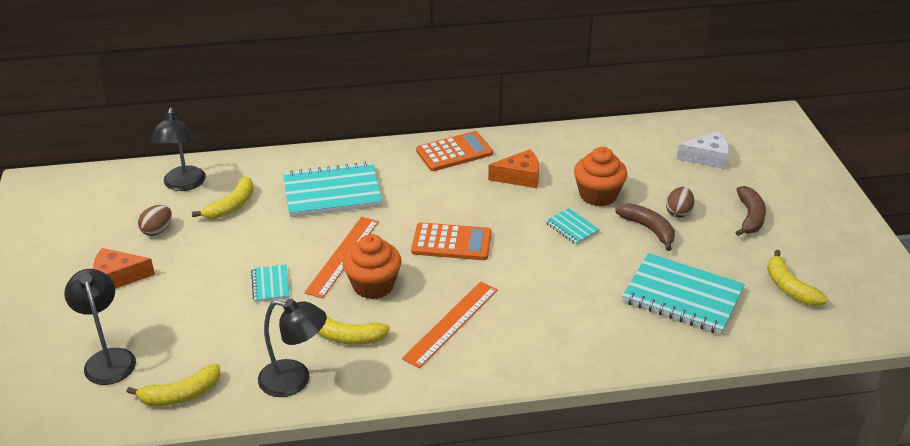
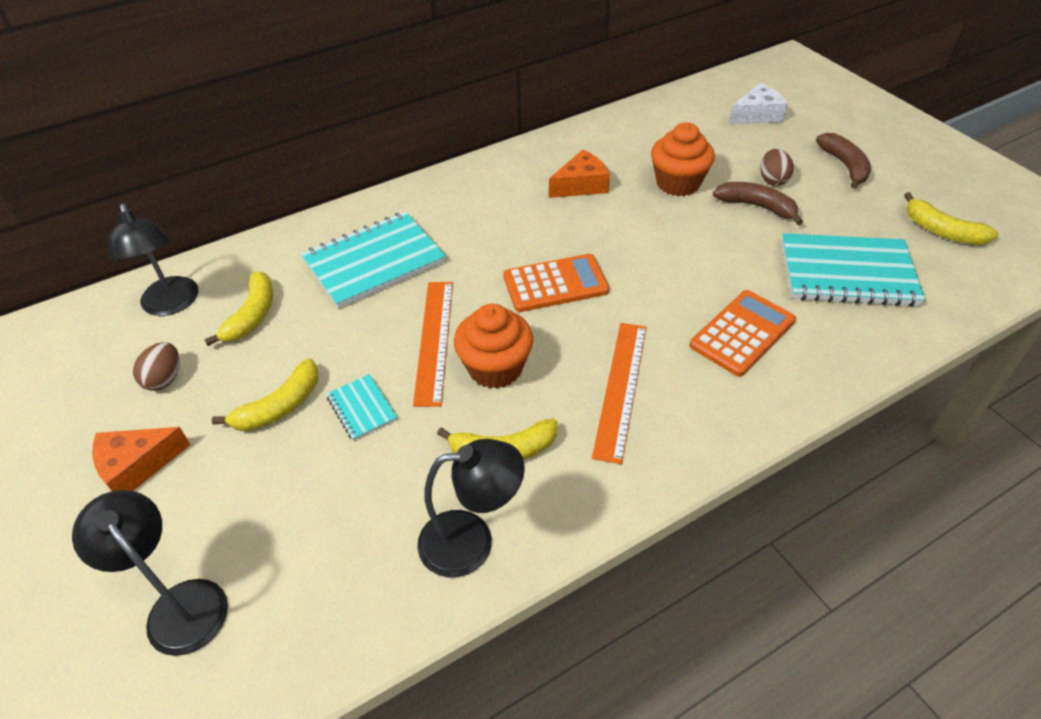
camera: 20 degrees left, 10 degrees up
yellow banana [127,364,221,406] -> yellow banana moved to [212,358,318,431]
orange calculator [416,131,493,171] -> orange calculator moved to [690,290,796,377]
turquoise notebook [545,208,600,245] -> none

